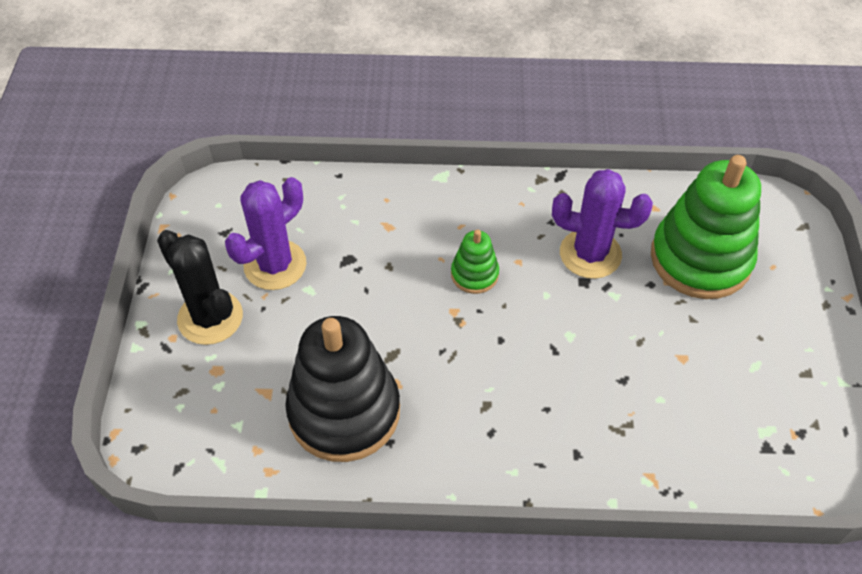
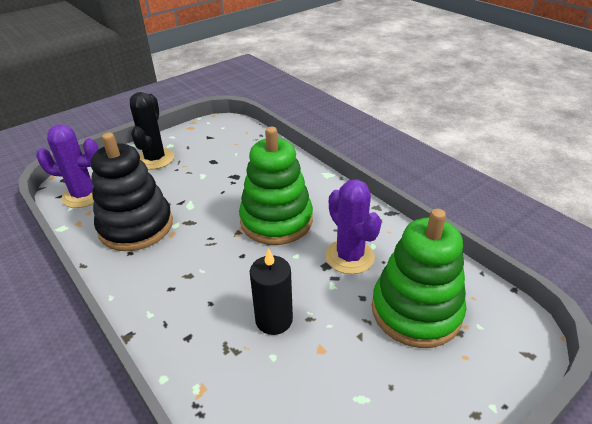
camera: 50 degrees right, 15 degrees down
purple cactus [225,177,307,290] -> purple cactus moved to [36,125,99,208]
green stacking toy [451,229,499,294] -> green stacking toy [239,127,313,245], size x2.12
none -> black candle [250,248,293,335]

